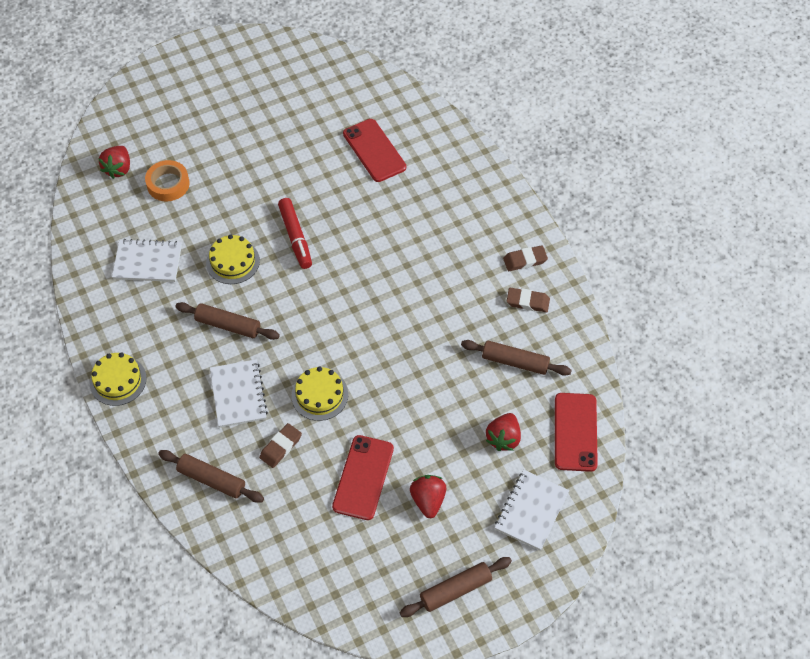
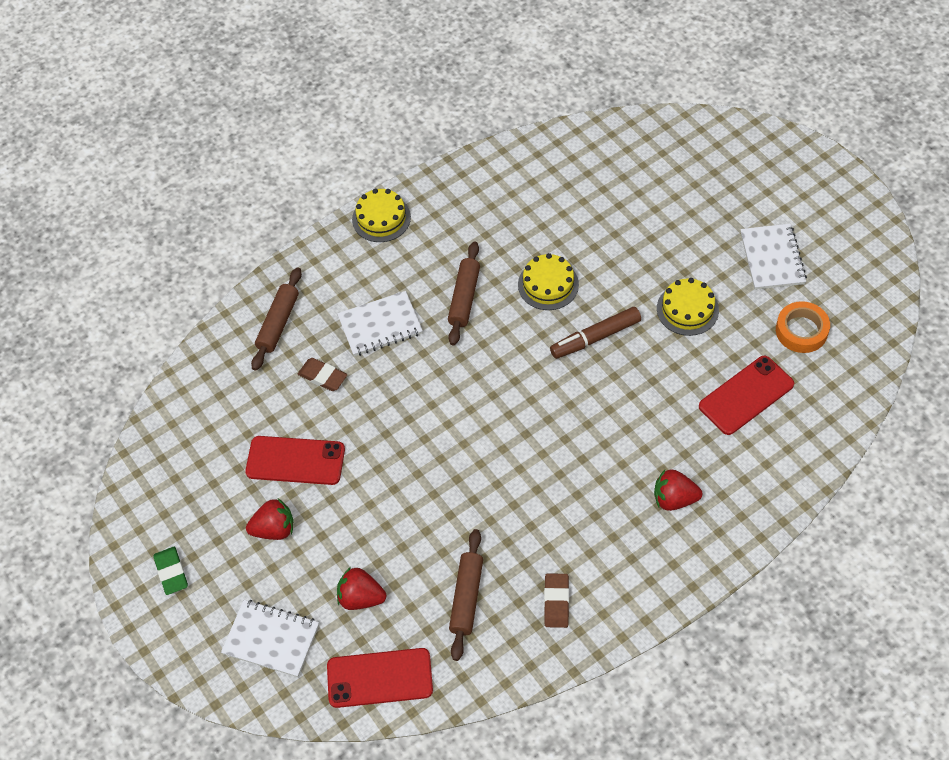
camera: 85 degrees right, 0 degrees up
red strawberry [98,146,130,179] -> red strawberry moved to [654,470,702,511]
white notebook [112,239,182,282] -> white notebook moved to [740,224,807,290]
orange tape [145,160,190,201] -> orange tape moved to [776,301,830,353]
red marker [278,198,312,269] -> brown marker [550,307,641,359]
yellow cake [291,367,348,421] -> yellow cake moved to [657,278,719,336]
brown rolling pin [400,557,512,617] -> green eraser [154,547,188,595]
brown eraser [503,245,548,271] -> none

